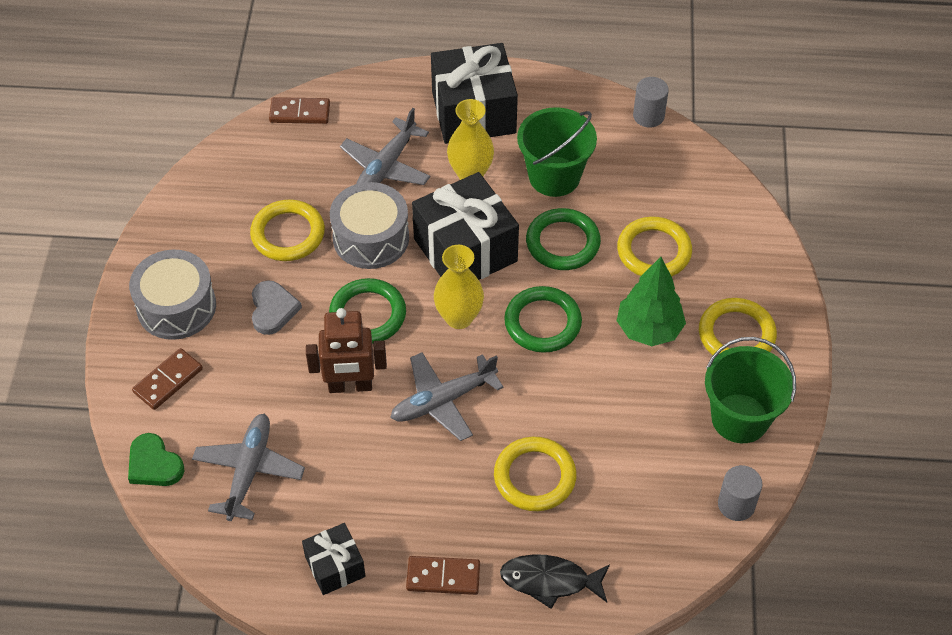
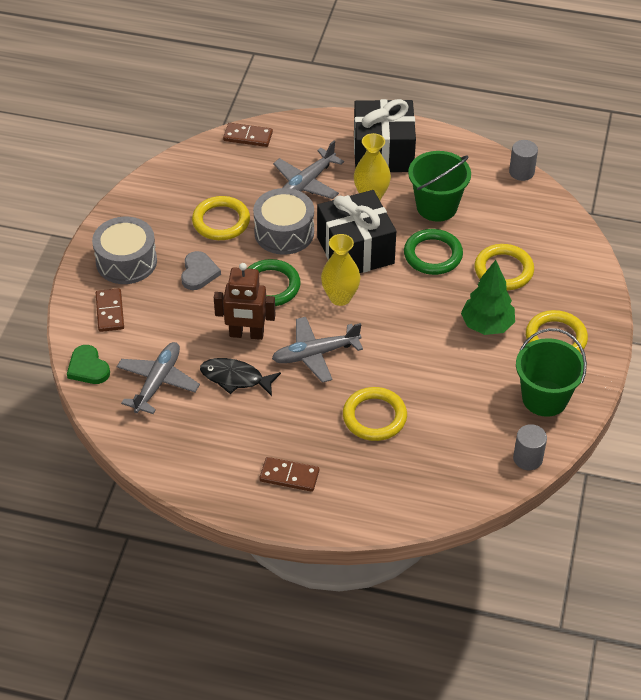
camera: 10 degrees right, 5 degrees down
brown domino [132,348,203,410] -> brown domino turned 60 degrees counterclockwise [96,288,124,332]
black gift [302,523,366,595] -> none
black fish [500,554,610,609] -> black fish moved to [200,358,281,396]
green ring [504,286,582,353] -> none

